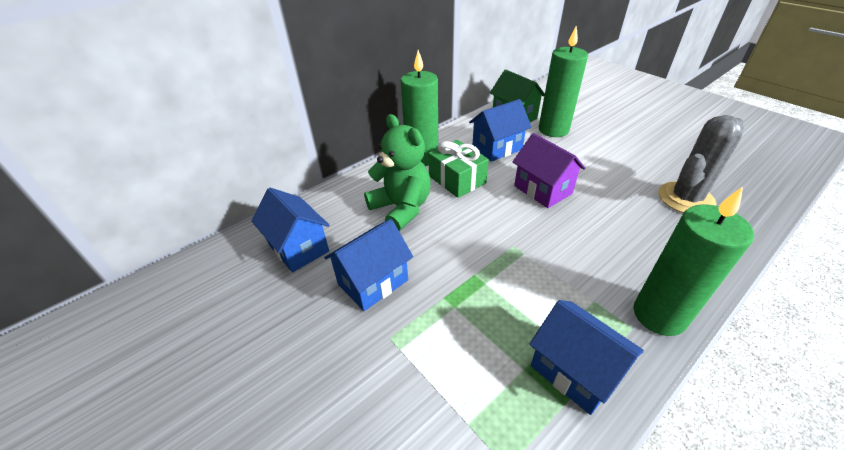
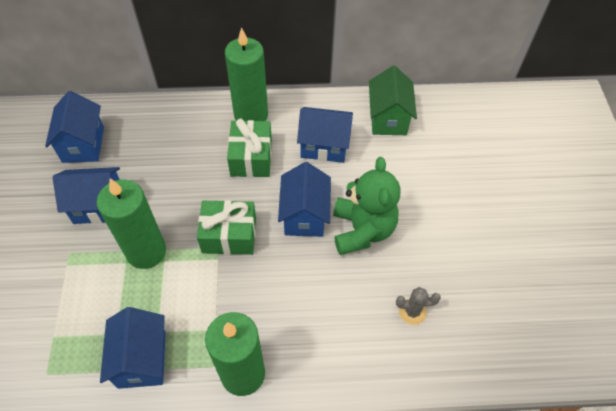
camera: 35 degrees right, 15 degrees up
green teddy bear [364,114,431,231] -> green teddy bear moved to [333,157,400,255]
purple house [513,133,586,208] -> blue house [278,162,331,237]
green candle [539,25,588,137] -> green candle moved to [97,179,166,269]
grey cactus [658,115,744,213] -> grey cactus [396,287,441,325], size x0.49
none -> green gift [197,200,256,255]

